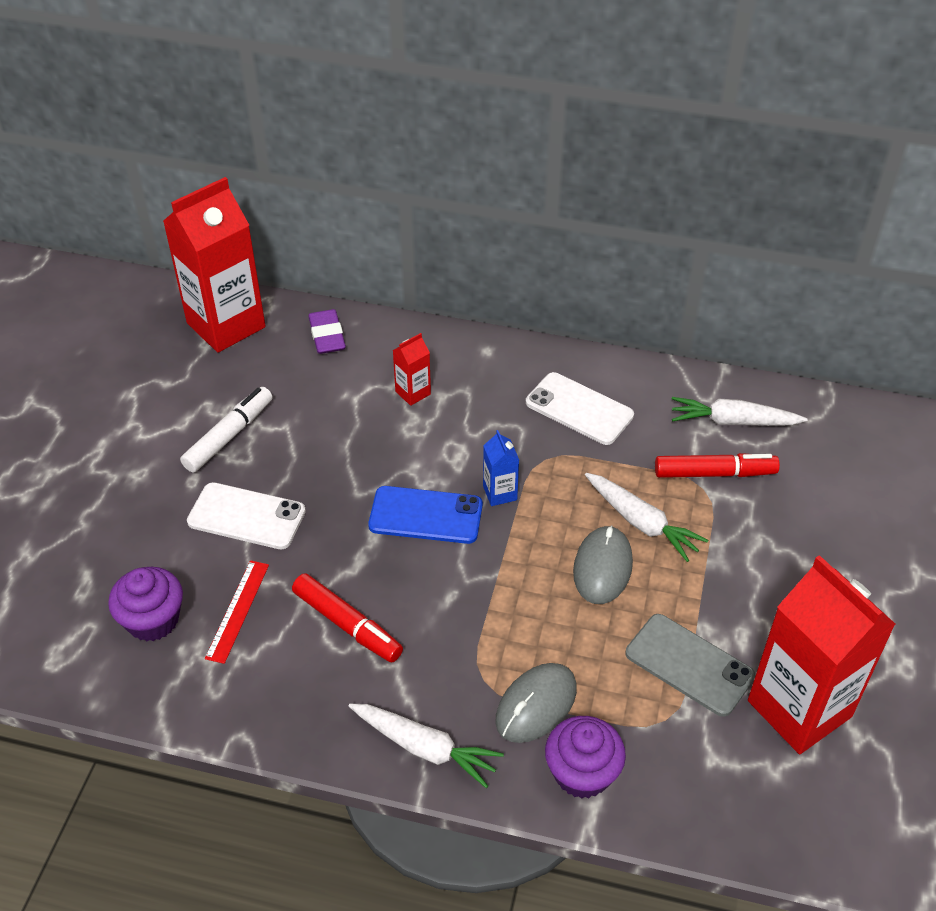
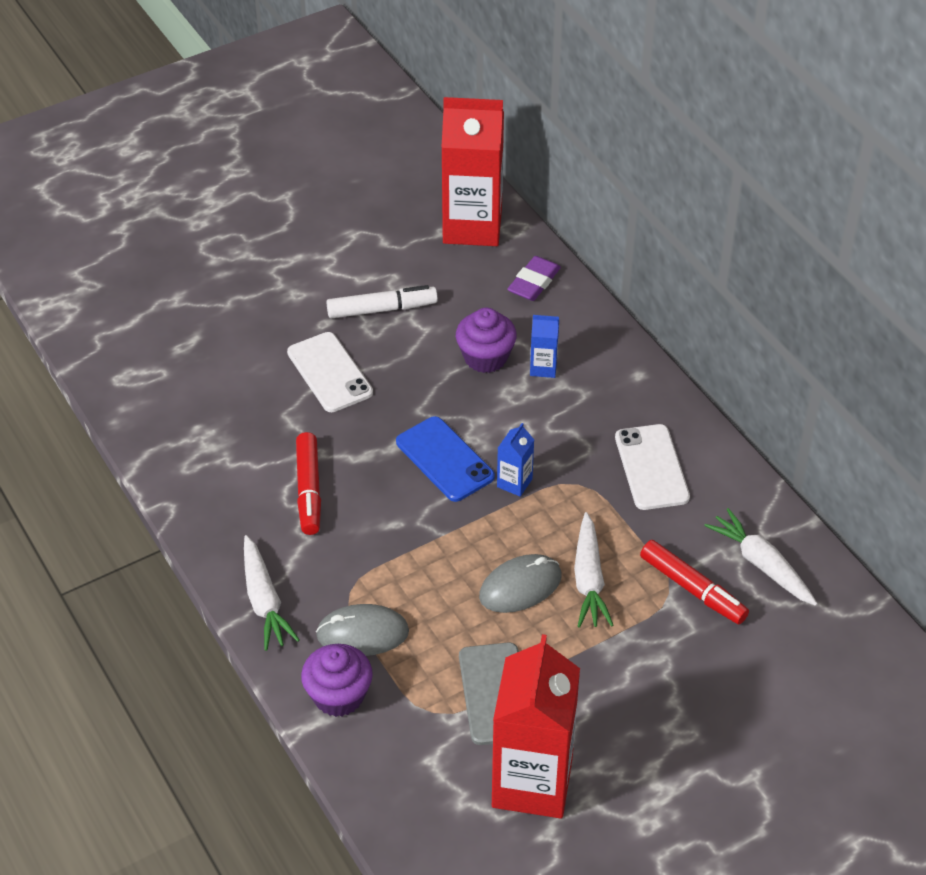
camera: 45 degrees right, 0 degrees up
purple cupcake [108,567,183,642] -> purple cupcake moved to [456,308,517,373]
red ruler [205,560,269,664] -> none
red carton [393,333,431,406] -> blue carton [530,315,559,378]

